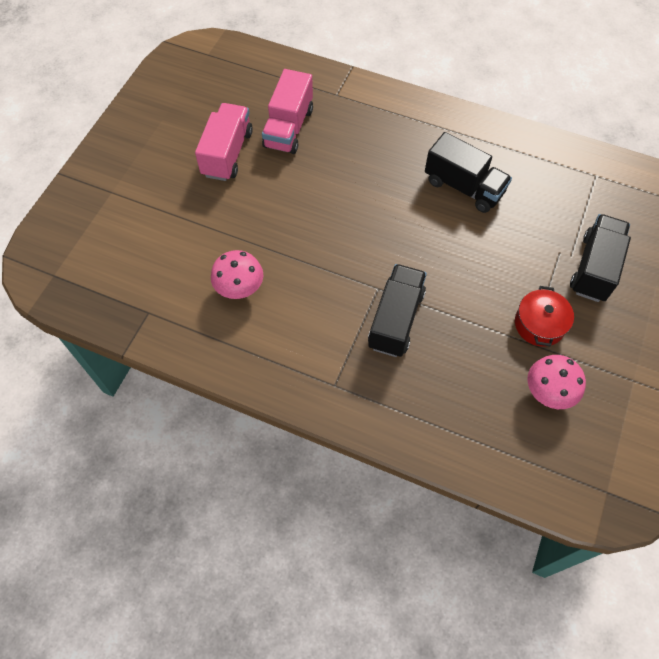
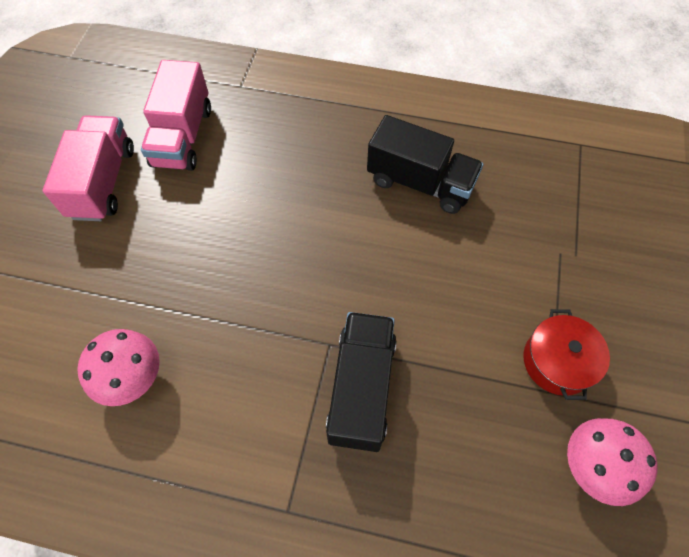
camera: 10 degrees left, 0 degrees up
black truck [570,214,631,302] -> none

